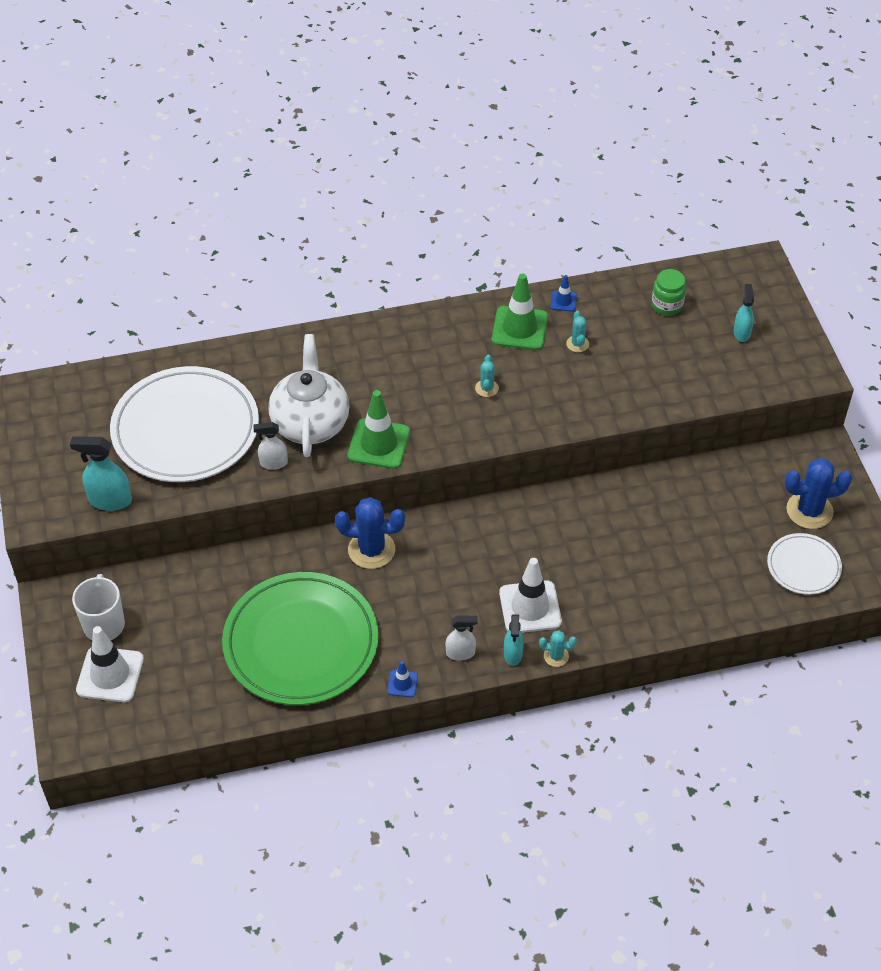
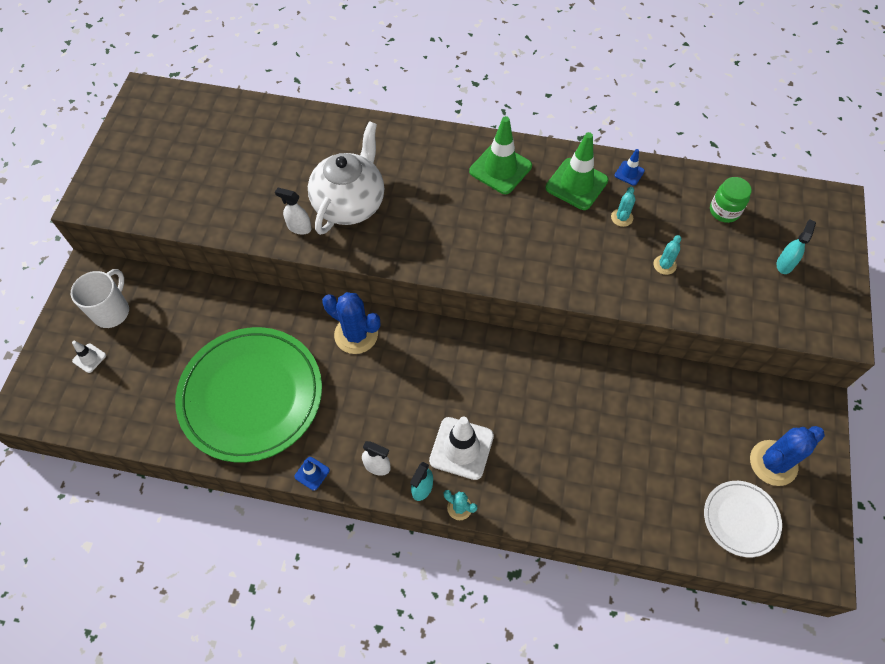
camera: 25 degrees right, 10 degrees up
turquoise spray bottle [70,436,132,511] -> none
white traffic cone [76,626,144,703] -> white traffic cone [72,341,106,373], size x0.49
white plate [110,366,259,482] -> none
green traffic cone [347,390,410,469] -> green traffic cone moved to [469,116,532,194]
turquoise cactus [475,355,499,397] -> turquoise cactus moved to [653,235,681,275]
blue cactus [784,458,852,529] -> blue cactus turned 45 degrees counterclockwise [750,426,825,486]

